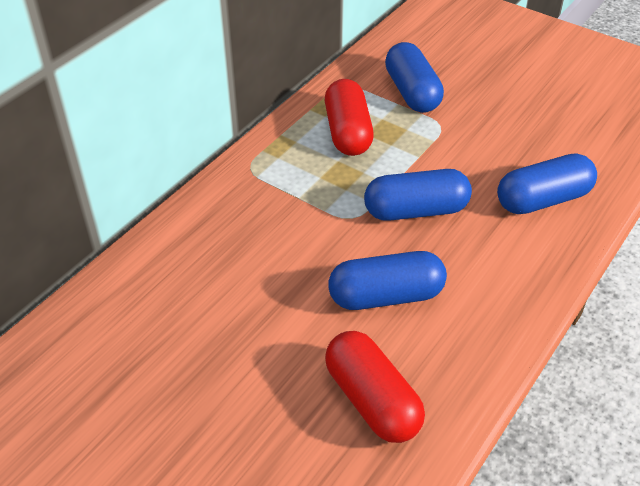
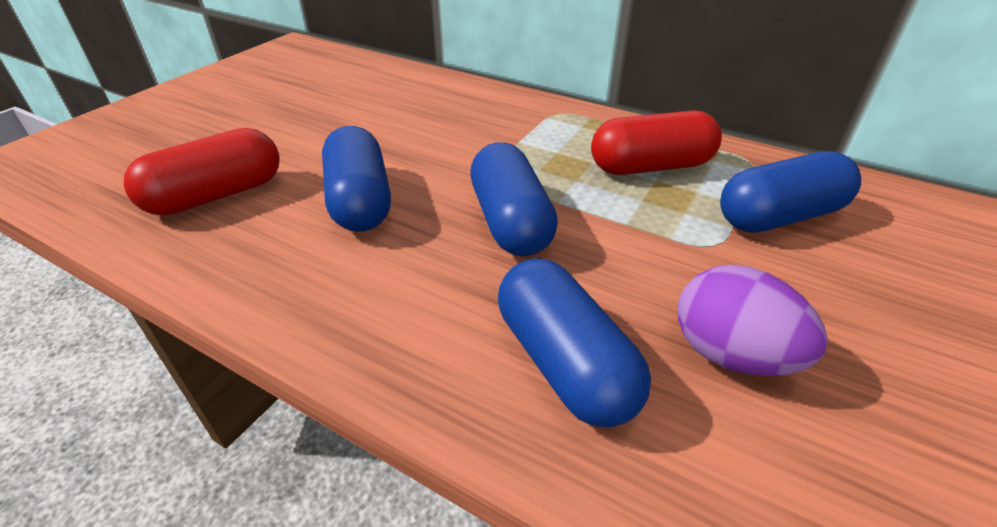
camera: 85 degrees right, 5 degrees down
none -> purple egg [678,265,828,376]

